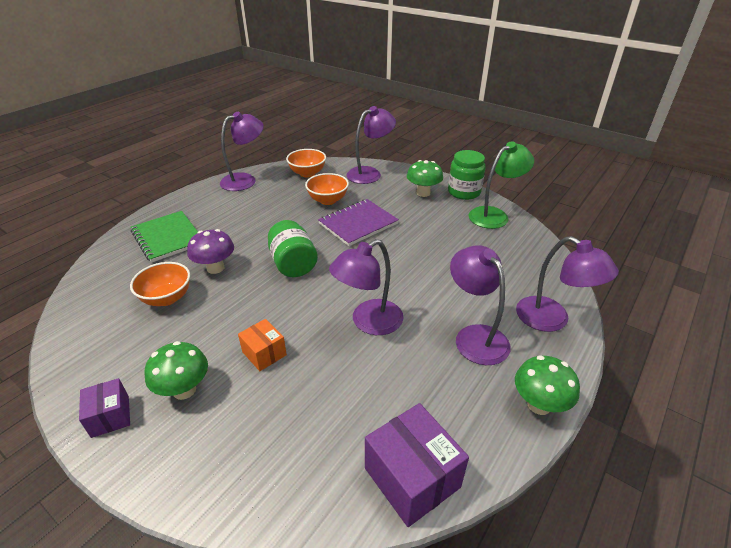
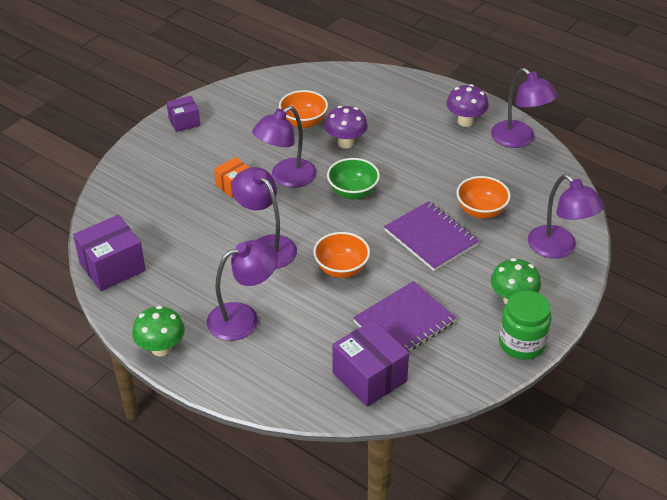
camera: 90 degrees right, 5 degrees up
green notebook [131,211,198,263] -> none
green mushroom [145,341,208,400] -> none
green jar [268,220,318,277] -> green bowl [327,158,380,200]
orange bowl [286,149,326,177] -> orange bowl moved to [313,232,370,278]
green lamp [469,141,534,229] -> none
purple lamp [516,236,619,332] -> purple lamp moved to [252,106,317,188]
none -> purple box [333,320,409,407]
none -> purple notebook [353,281,457,352]
none -> purple mushroom [446,84,489,127]

